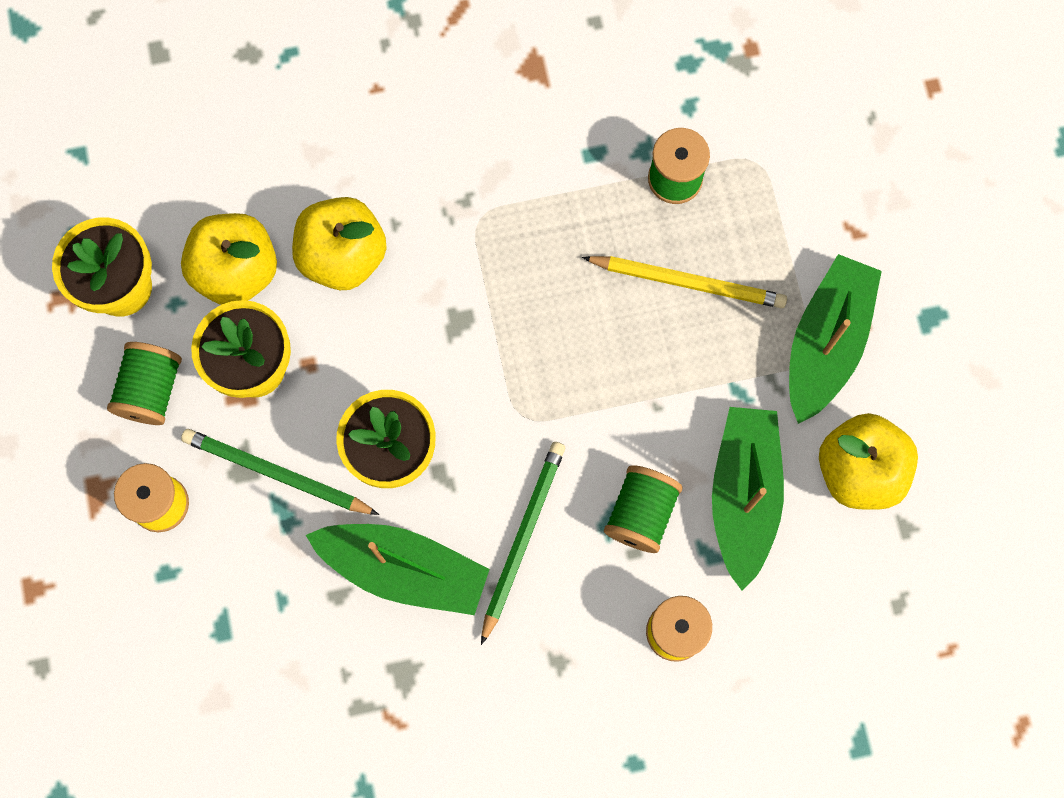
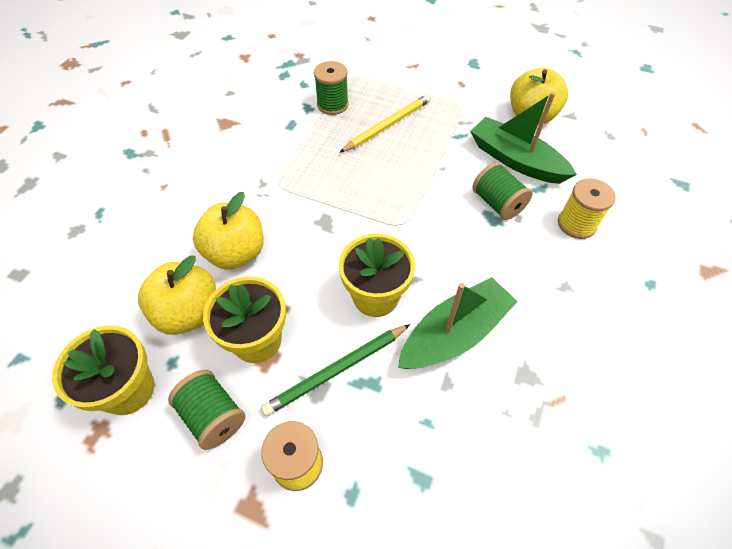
camera: 55 degrees left, 20 degrees down
green pencil [481,442,565,645] -> none
green boat [789,254,882,424] -> none

